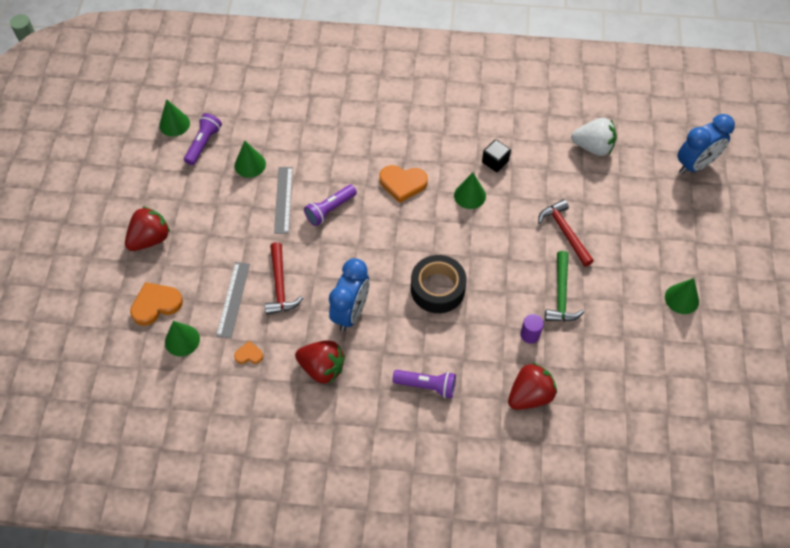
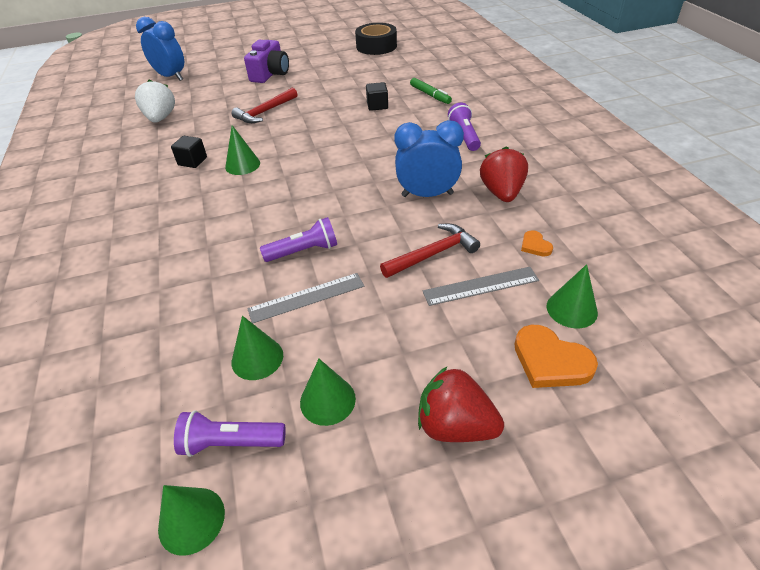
camera: 110 degrees left, 15 degrees down
purple flashlight [304,185,357,226] -> purple flashlight turned 45 degrees counterclockwise [260,217,337,262]
orange heart [379,165,428,203] -> none
black tape [411,255,467,313] -> black tape moved to [355,23,397,55]
red strawberry [508,362,557,410] -> green marker [410,78,452,104]
purple cylinder [520,314,544,344] -> black cube [366,82,388,111]
green hammer [545,251,584,322] -> none
green cone [665,278,699,314] -> green cone moved to [300,359,356,426]
none -> purple camera [244,40,289,83]

